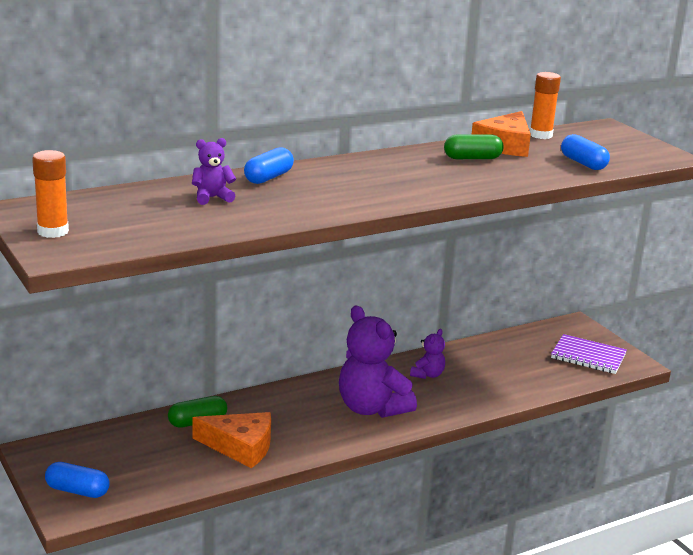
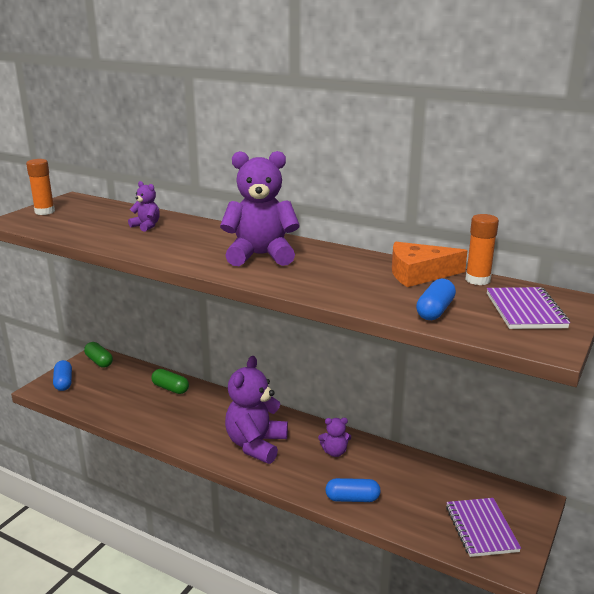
camera: 60 degrees right, 0 degrees up
orange cheese [192,412,271,468] -> none
blue capsule [244,147,294,184] -> blue capsule moved to [325,478,381,502]
green capsule [444,134,504,159] -> green capsule moved to [84,342,113,368]
none -> purple teddy bear [220,151,300,266]
none -> purple notebook [487,287,570,329]

